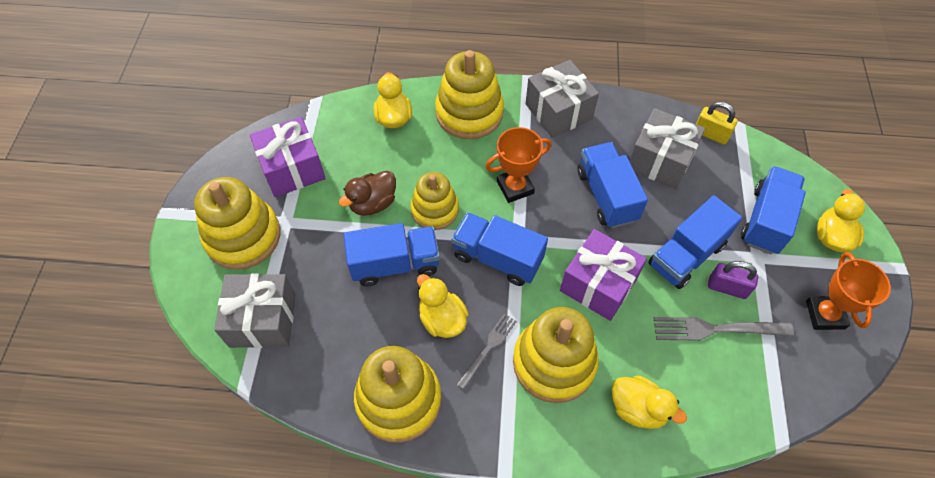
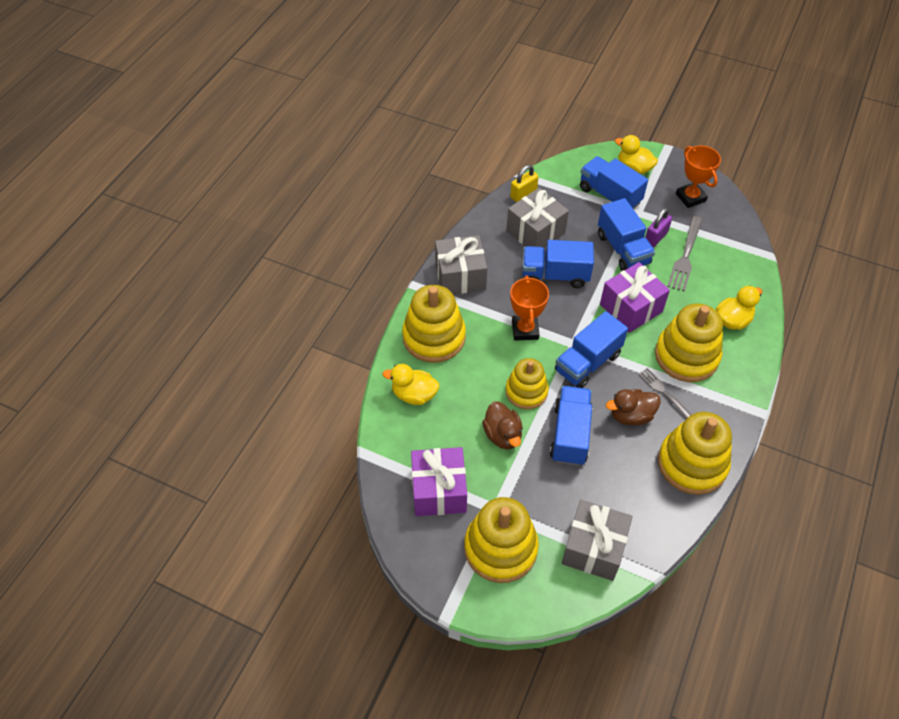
camera: 70 degrees left, 5 degrees down
yellow duck [417,274,469,338] -> brown duck [606,389,661,425]
orange trophy [806,252,891,330] -> orange trophy turned 45 degrees clockwise [676,146,721,208]

